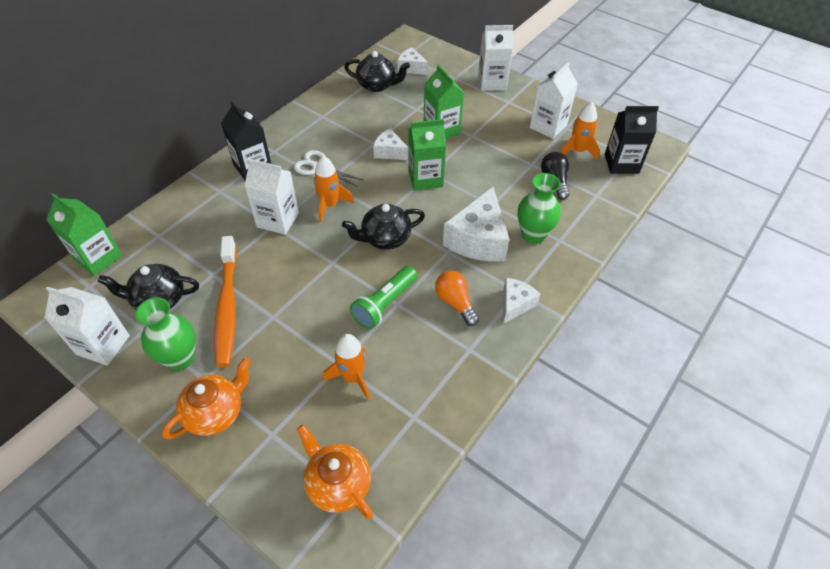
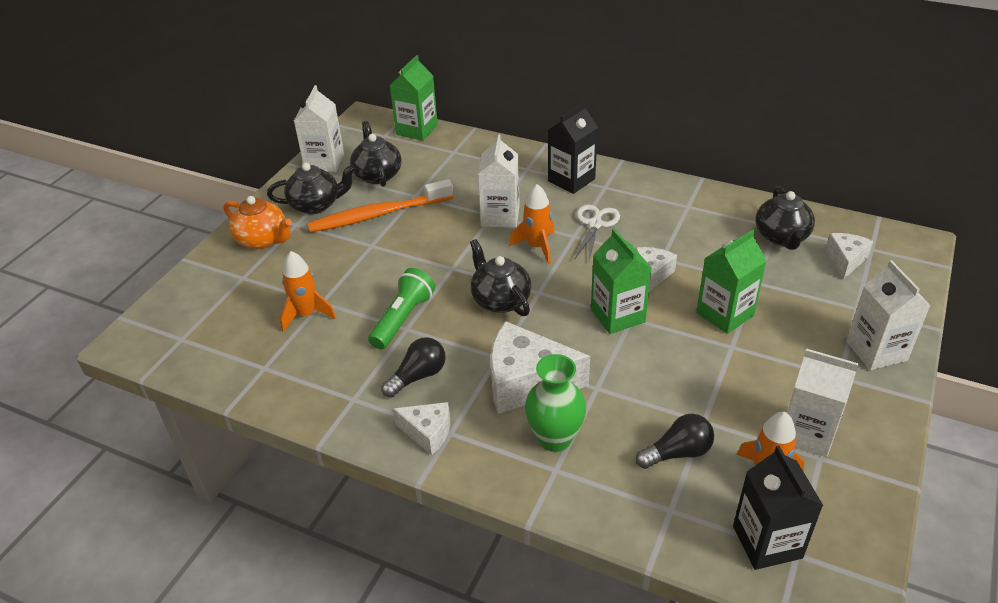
camera: 80 degrees right, 10 degrees down
green vase [135,297,196,370] -> black teapot [267,163,356,214]
orange teapot [297,424,374,519] -> none
green flashlight [350,266,417,329] -> green flashlight turned 90 degrees clockwise [368,268,435,349]
orange light bulb [435,271,479,326] -> black light bulb [381,337,446,398]

